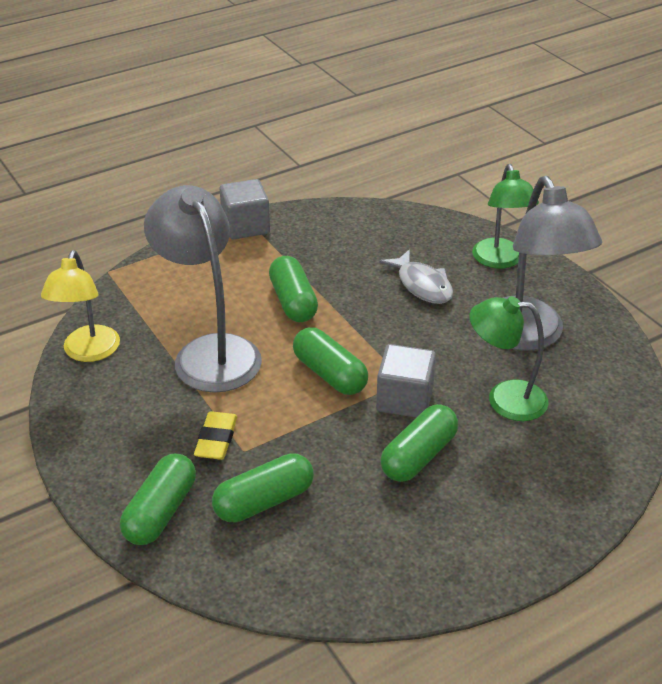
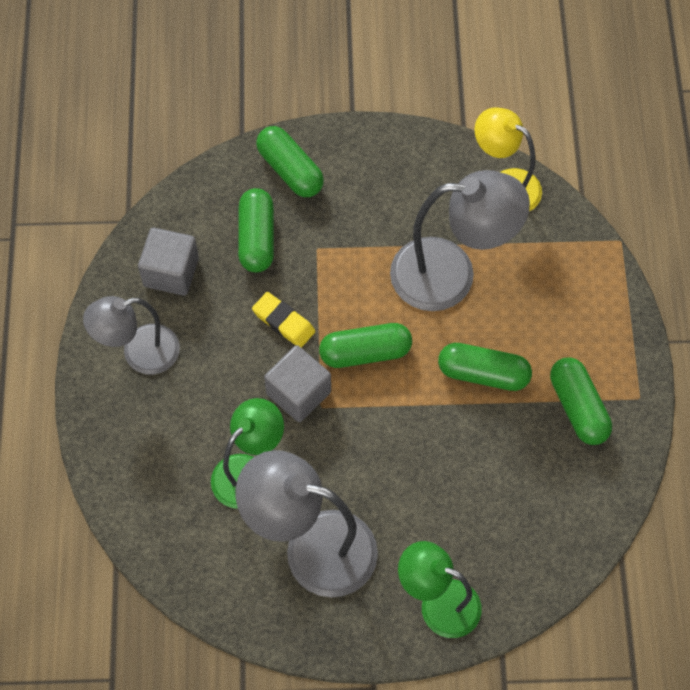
camera: 120 degrees right, 25 degrees up
yellow eraser [194,411,237,460] -> yellow eraser moved to [252,292,315,348]
grey cube [220,179,270,239] -> grey cube moved to [138,228,199,296]
grey fish [379,249,453,304] -> none
green capsule [380,404,458,482] -> green capsule moved to [550,357,612,445]
none -> grey lamp [83,296,180,374]

